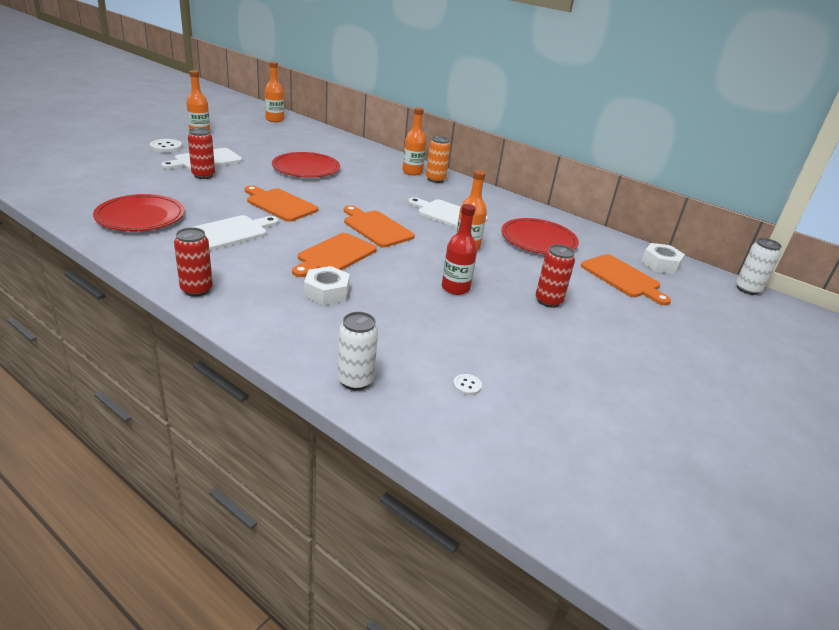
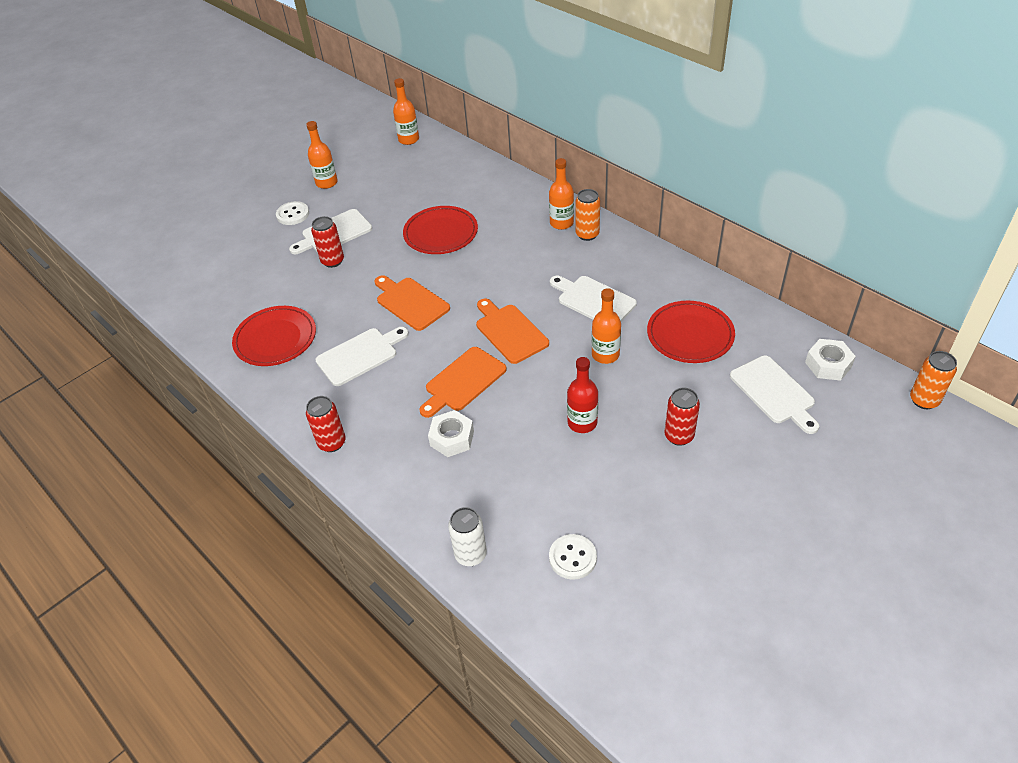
camera: 15 degrees right, 15 degrees up
white button [453,374,482,395] -> white button [549,534,597,580], size x1.81
orange cutting board [581,254,671,305] -> white cutting board [730,355,820,434]
white can [736,238,782,295] -> orange can [910,351,957,409]

